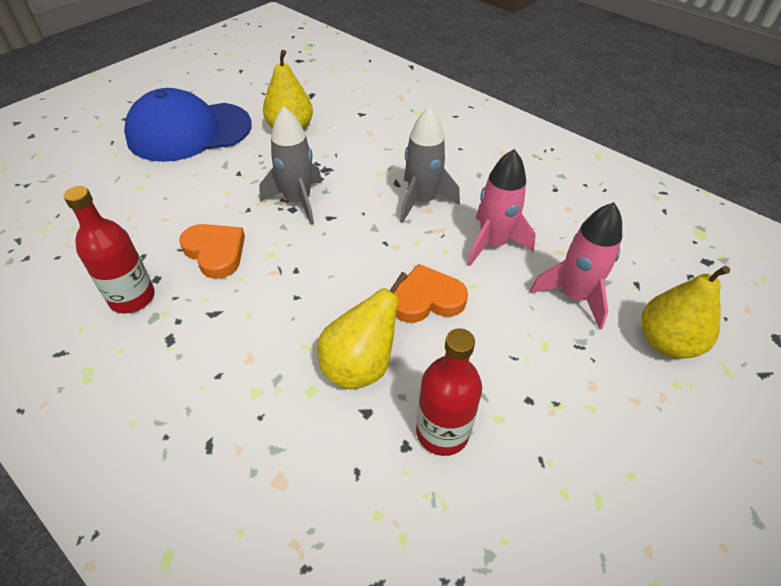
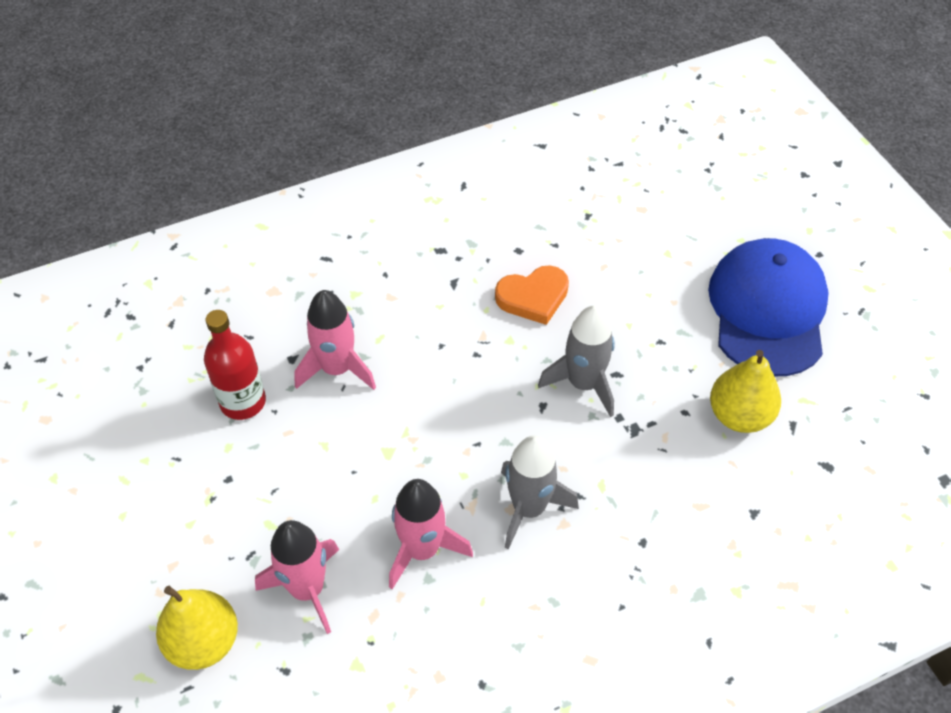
camera: 115 degrees right, 5 degrees up
red bottle [64,186,155,313] -> none
yellow pear [317,272,408,390] -> pink rocket [294,290,376,390]
orange heart [394,264,468,323] -> none

